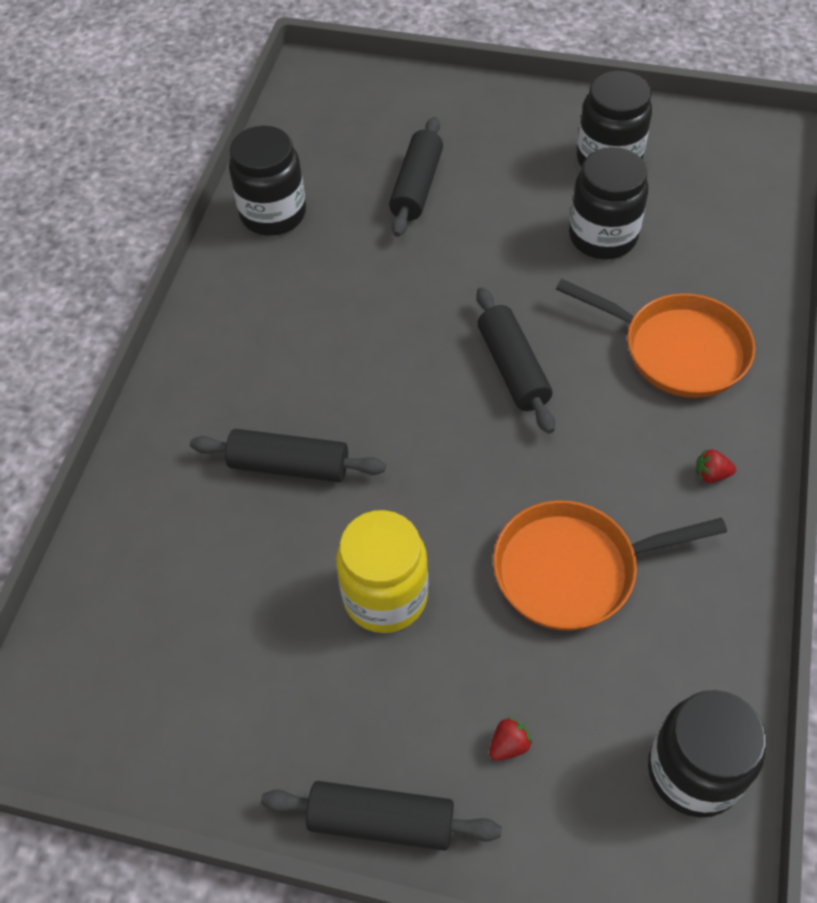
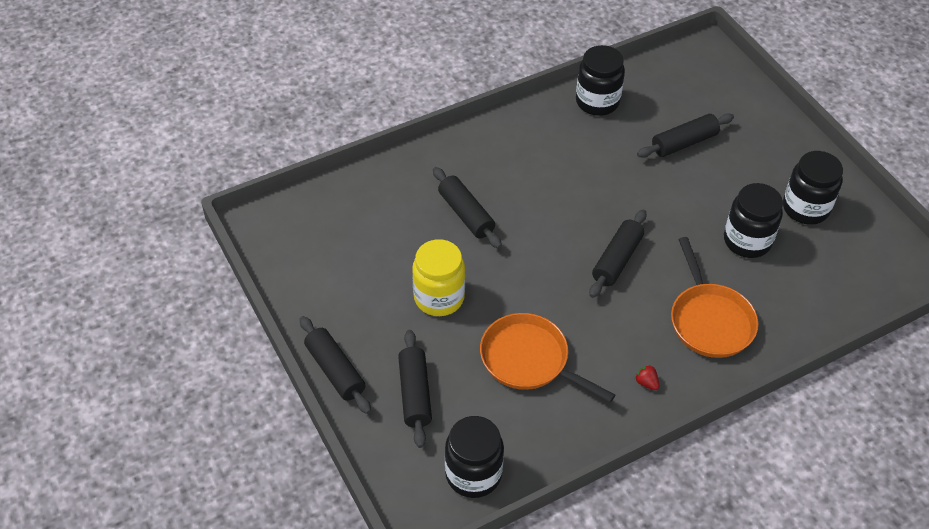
camera: 45 degrees right, 5 degrees down
red strawberry [489,717,532,761] -> black rolling pin [398,330,432,448]

